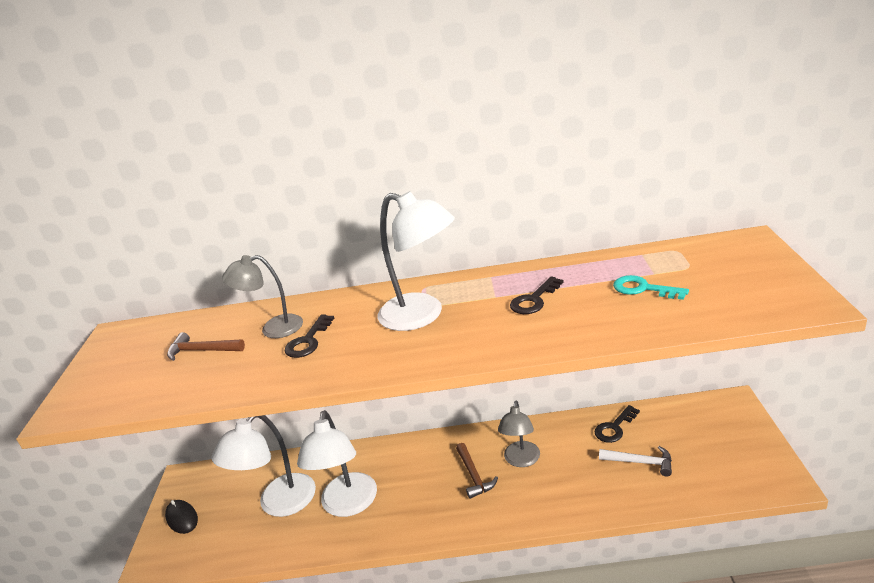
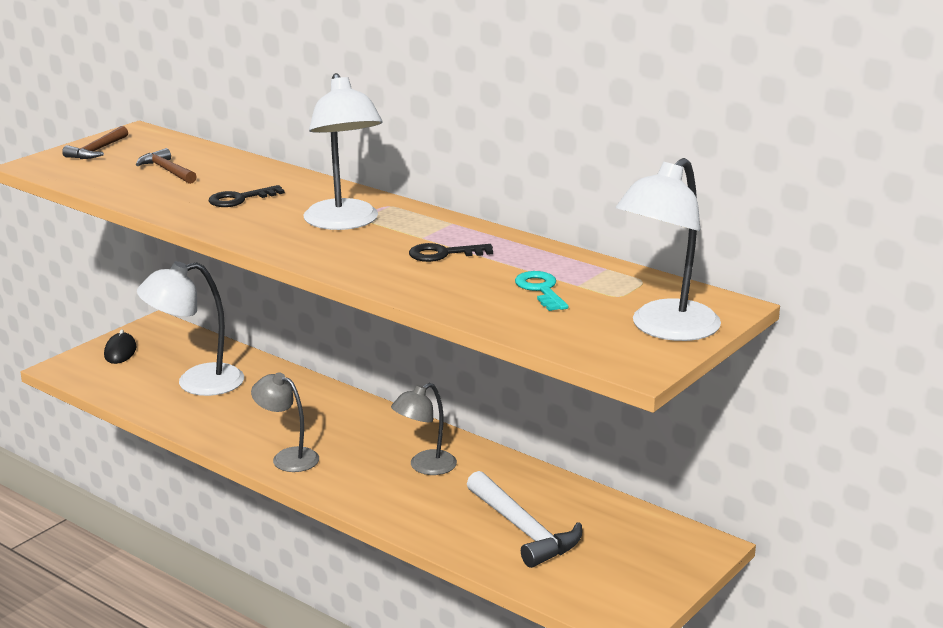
camera: 35 degrees right, 5 degrees down
grey lamp [222,255,303,338] -> grey lamp moved to [251,372,319,472]
white lamp [297,410,377,517] -> white lamp moved to [616,158,721,341]
brown hammer [456,443,498,499] -> brown hammer moved to [62,126,128,159]
black key [594,405,640,443] -> none
white hammer [599,446,672,476] -> white hammer [467,471,582,568], size x1.65

